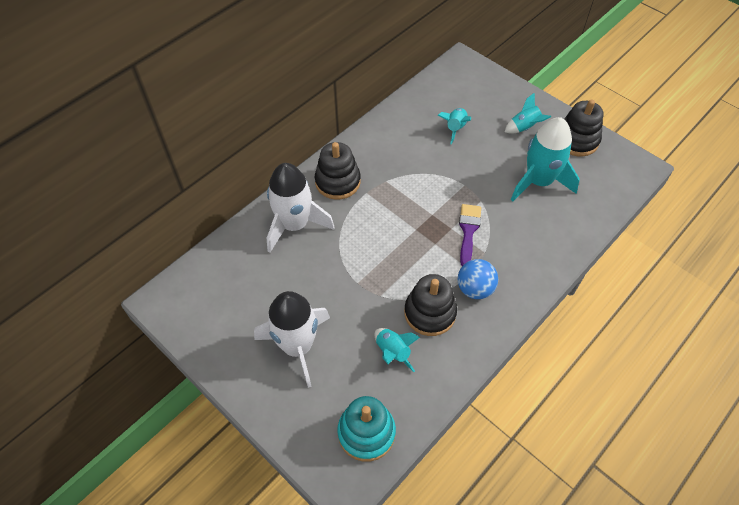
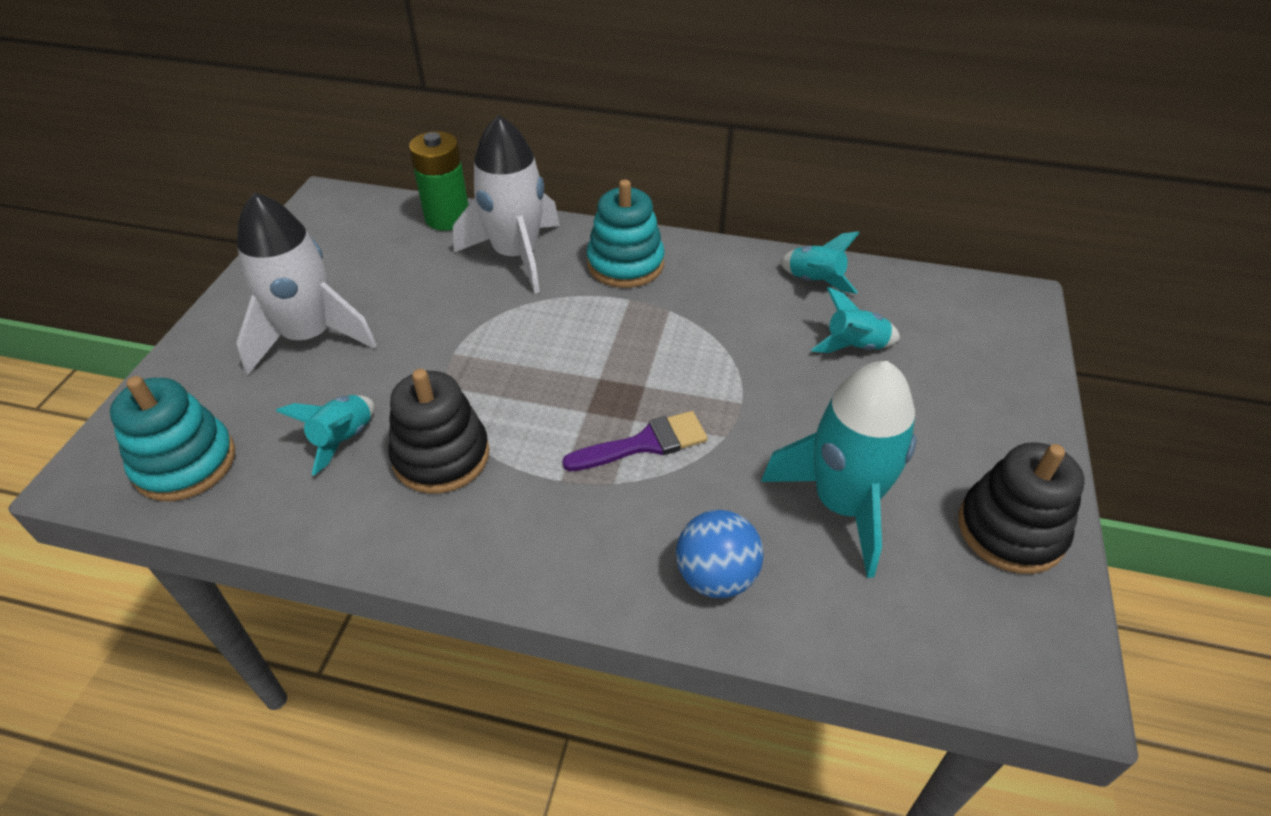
camera: 60 degrees right, 10 degrees down
black stacking toy [315,142,361,199] -> turquoise stacking toy [587,180,665,288]
blue ball [458,259,498,299] -> blue ball moved to [676,510,763,598]
turquoise rocket [505,92,551,134] -> turquoise rocket moved to [780,231,860,294]
none -> green battery [409,131,468,231]

